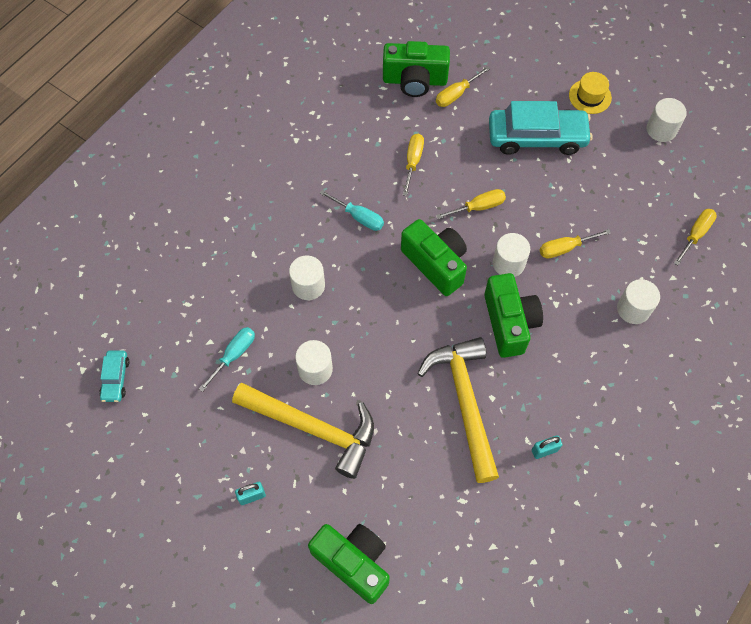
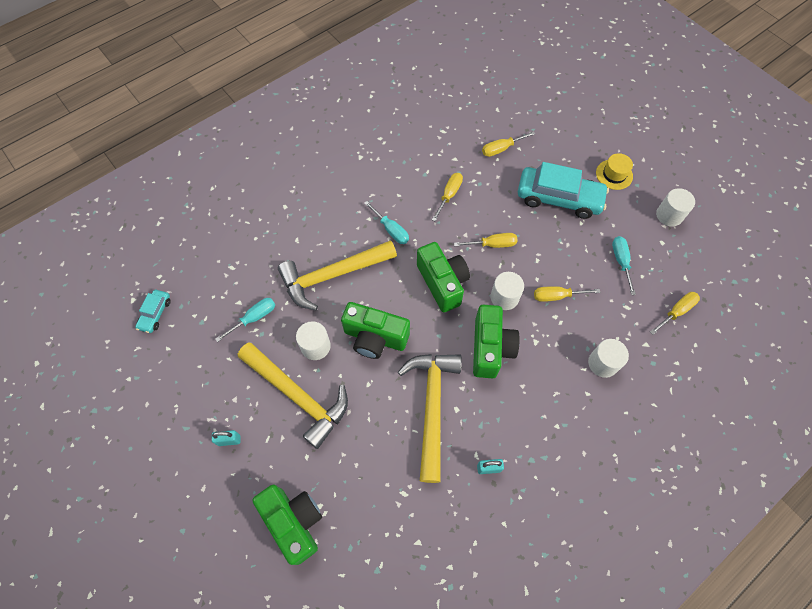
camera: 15 degrees right, 0 degrees up
white cylinder [289,255,325,300] -> yellow hammer [278,240,397,310]
green camera [383,41,450,97] -> green camera moved to [341,302,410,359]
none -> turquoise screwdriver [612,236,636,295]

